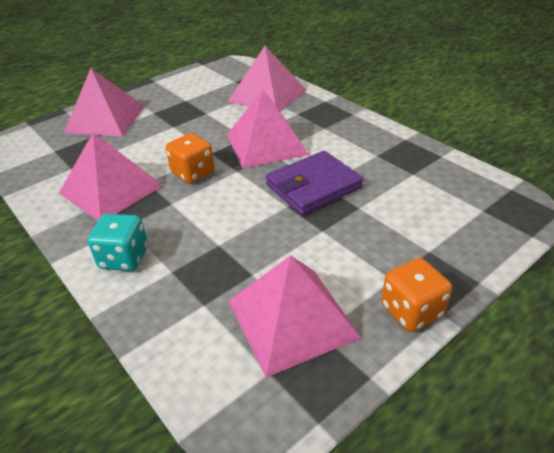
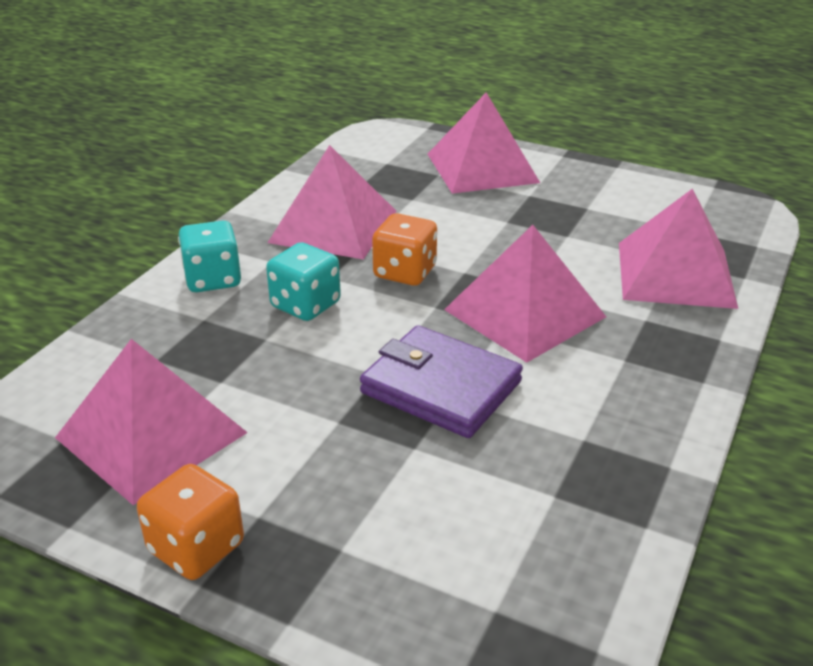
camera: 65 degrees right, 5 degrees down
none -> turquoise dice [266,242,341,321]

